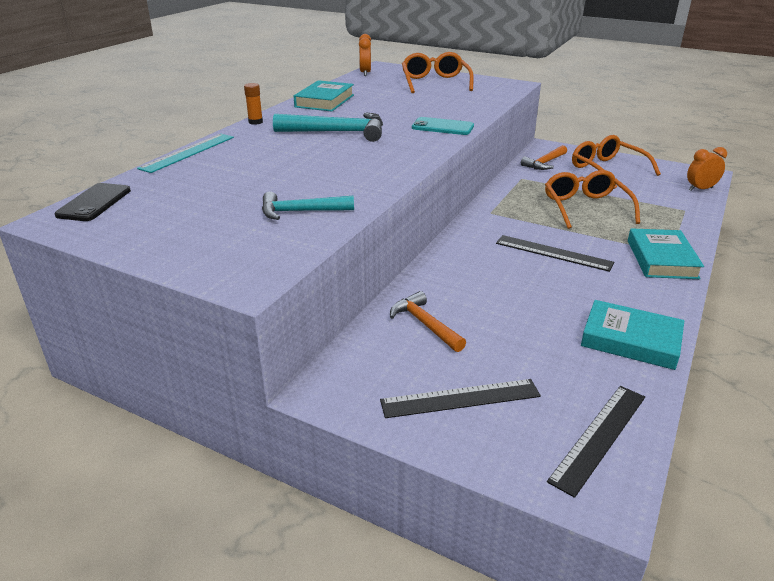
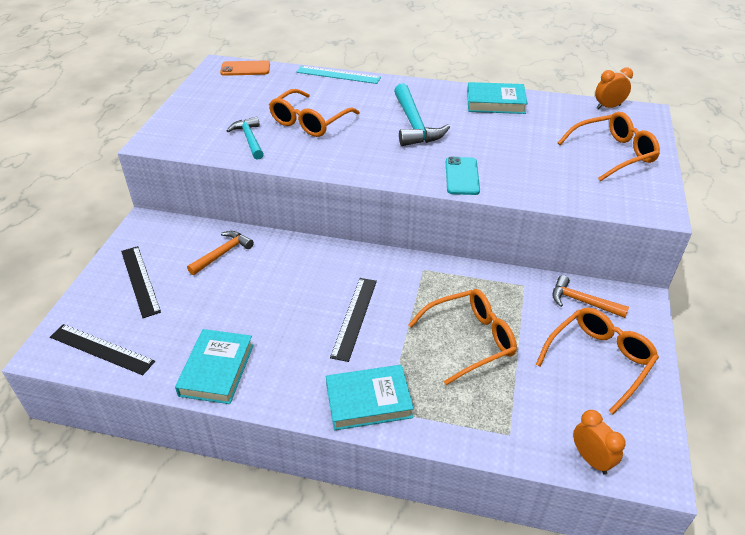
camera: 75 degrees right, 10 degrees up
black phone [55,183,131,221] -> orange phone [220,60,270,76]
orange glue stick [244,83,263,125] -> none
none -> orange glasses [269,89,360,137]

